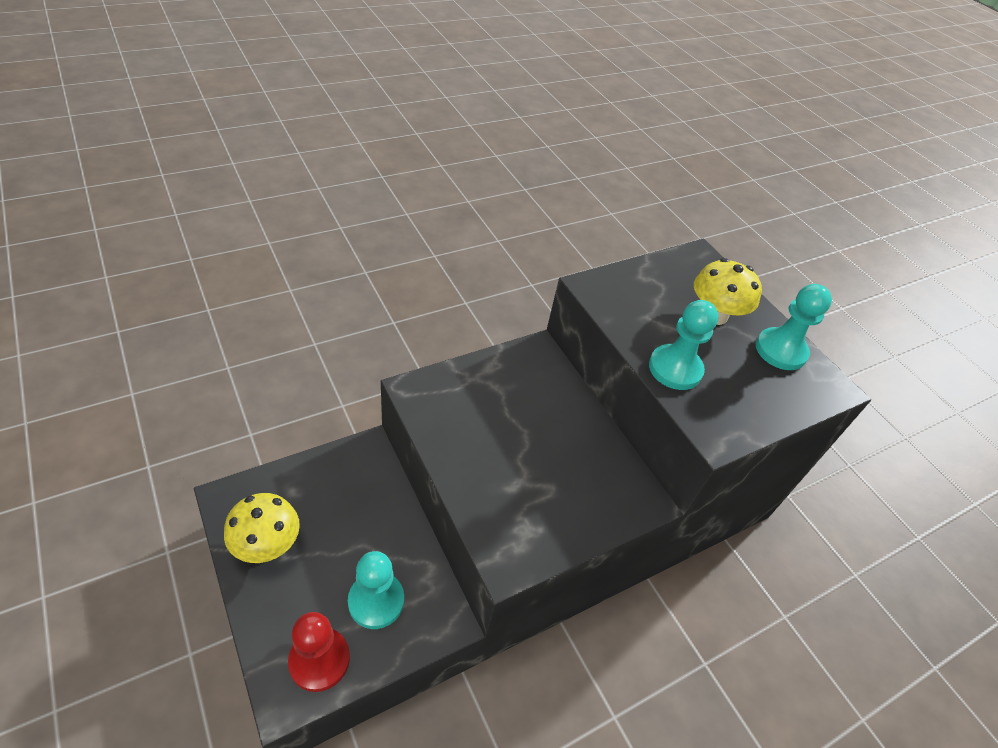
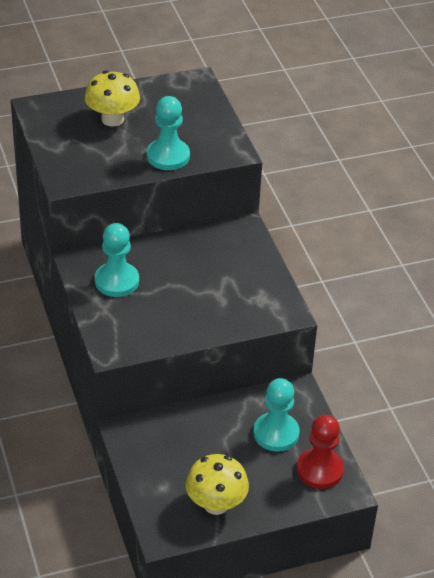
camera: 75 degrees left, 5 degrees down
turquoise pawn [756,284,832,370] -> turquoise pawn moved to [95,223,139,297]

